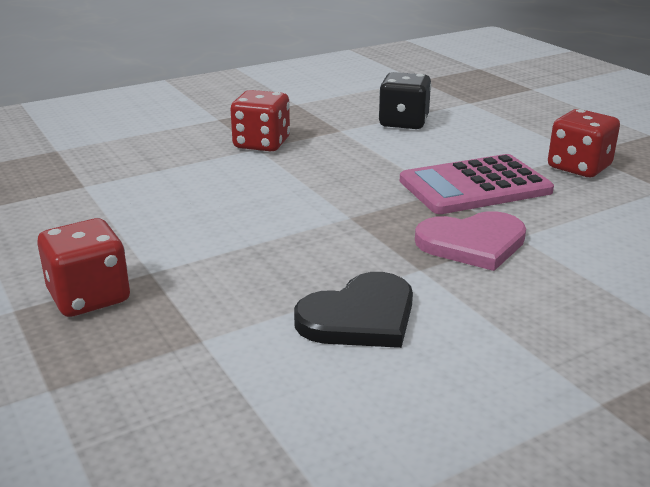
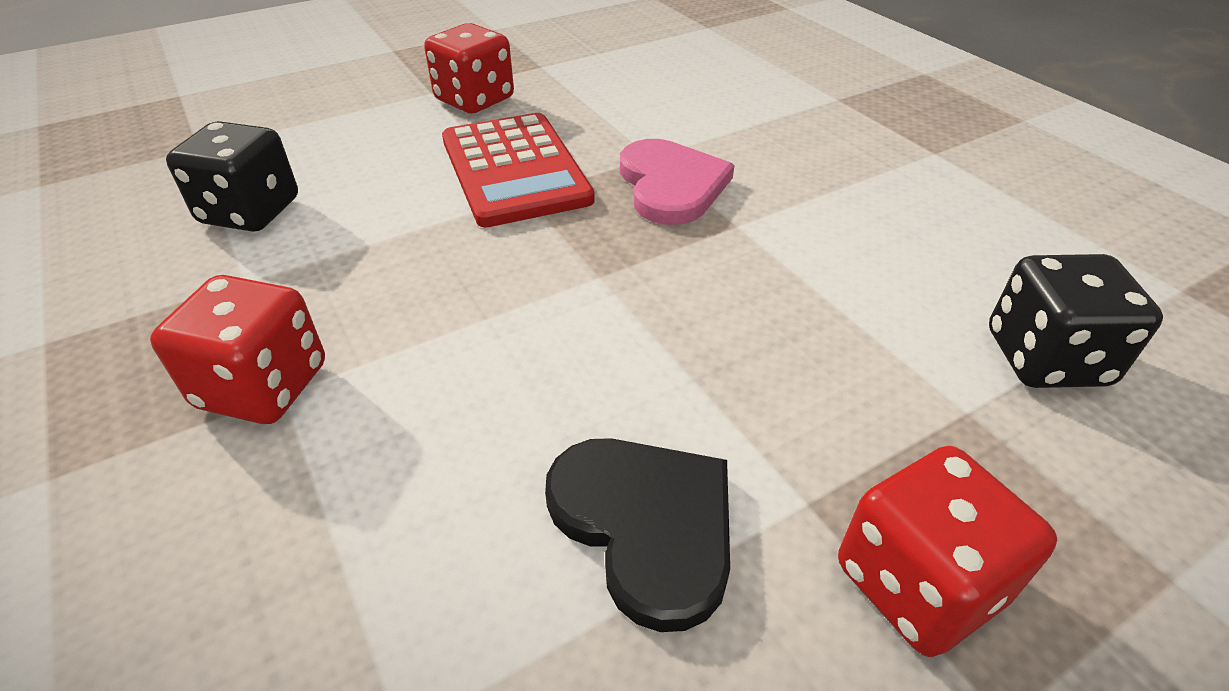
camera: 90 degrees left, 15 degrees up
black heart [294,272,413,348] -> black heart moved to [545,438,730,632]
pink calculator [400,154,554,214] -> red calculator [442,113,595,228]
none -> black dice [989,254,1163,388]

